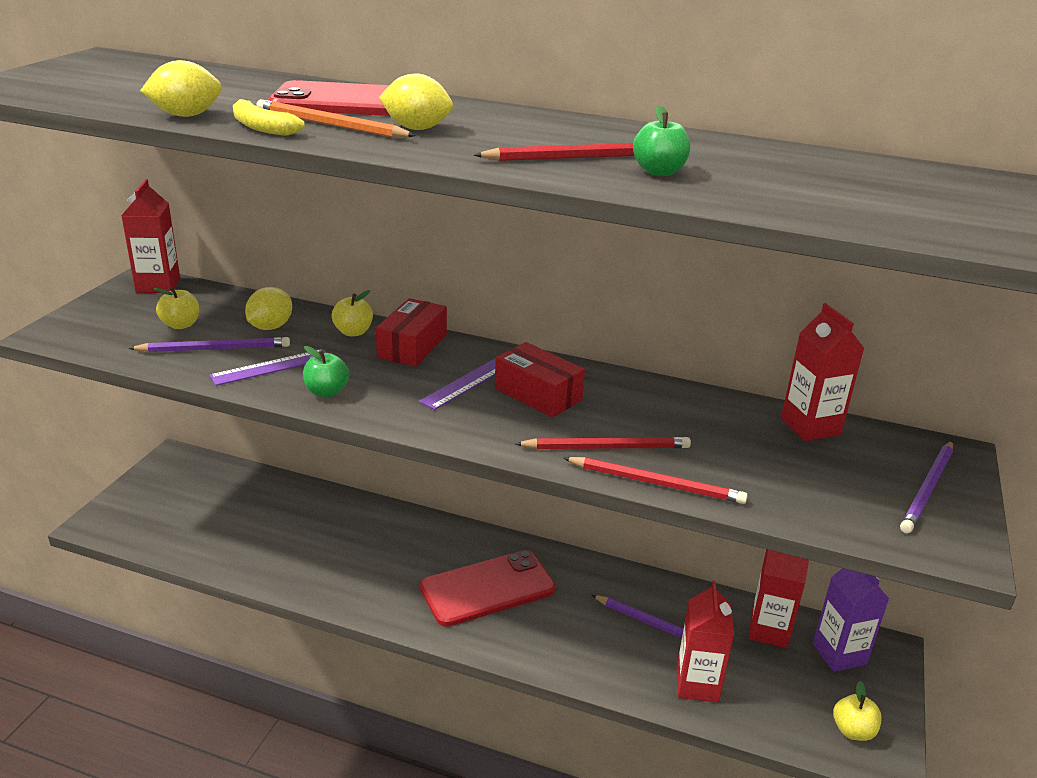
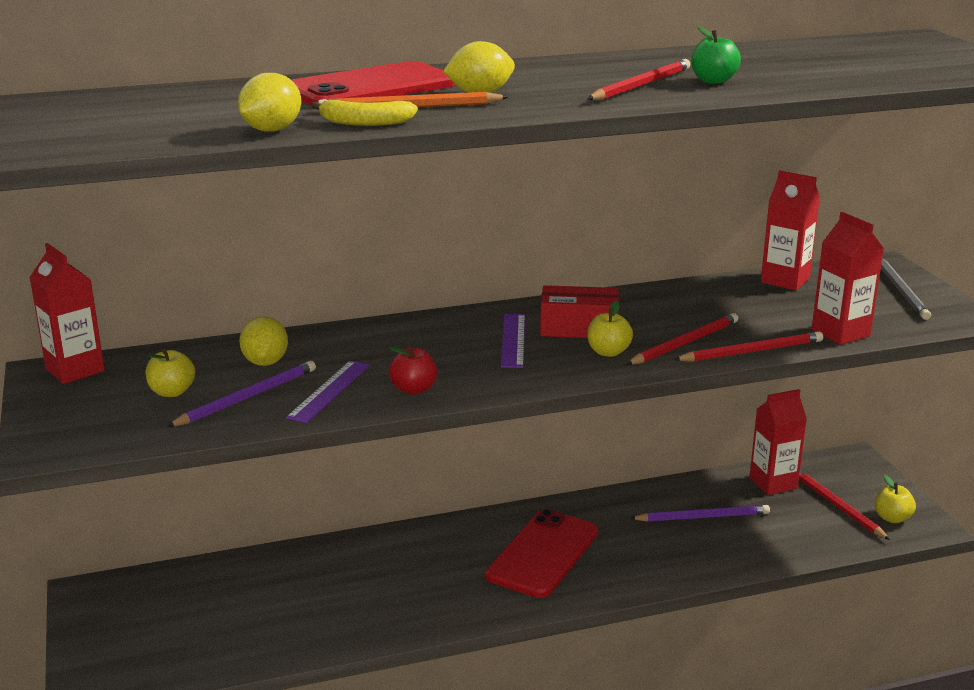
camera: 35 degrees left, 5 degrees down
green apple [303,346,349,397] -> red apple [389,345,437,395]
yellow apple [332,290,373,336] -> yellow apple moved to [587,301,633,357]
red box [376,298,447,367] -> none
red carton [676,581,734,703] -> red carton moved to [812,212,884,345]
purple carton [813,568,889,672] -> none
purple pencil [900,441,953,533] -> grey pencil [881,258,931,320]
none -> red pencil [799,470,890,540]

